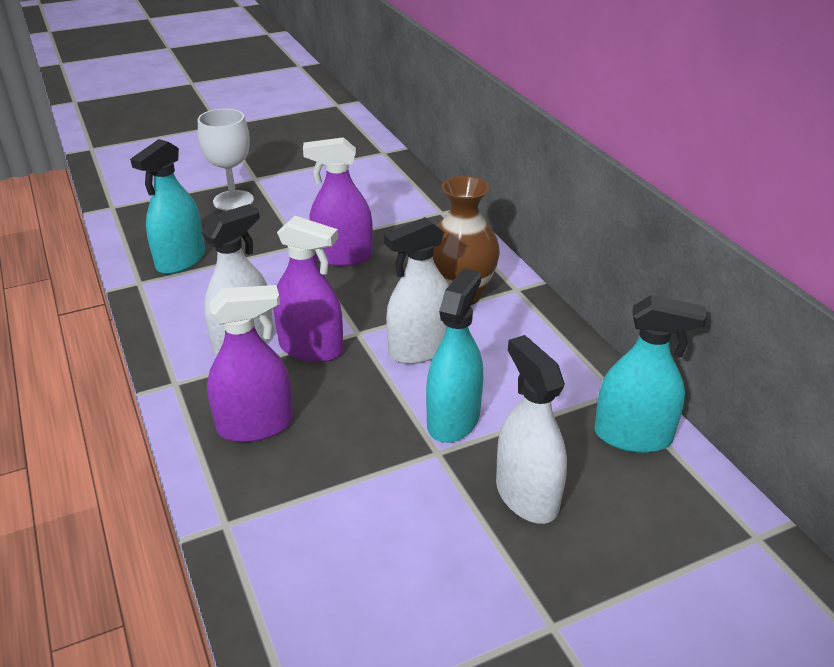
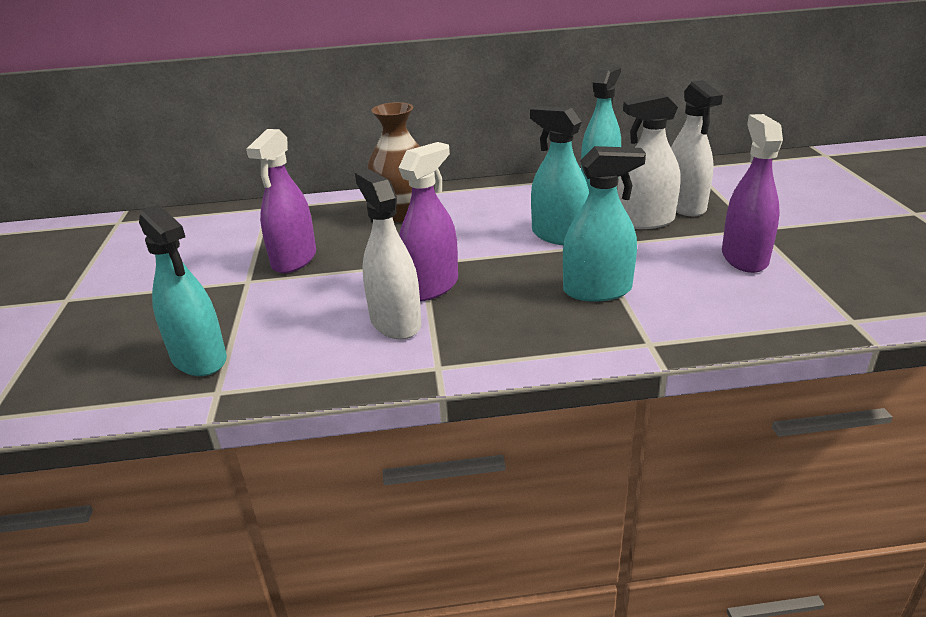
camera: 70 degrees left, 5 degrees down
white goblet [198,108,254,211] -> none
purple spray bottle [207,285,293,442] -> purple spray bottle moved to [722,114,783,273]
white spray bottle [384,217,449,364] -> white spray bottle moved to [671,80,723,217]
none -> turquoise spray bottle [563,146,646,302]

